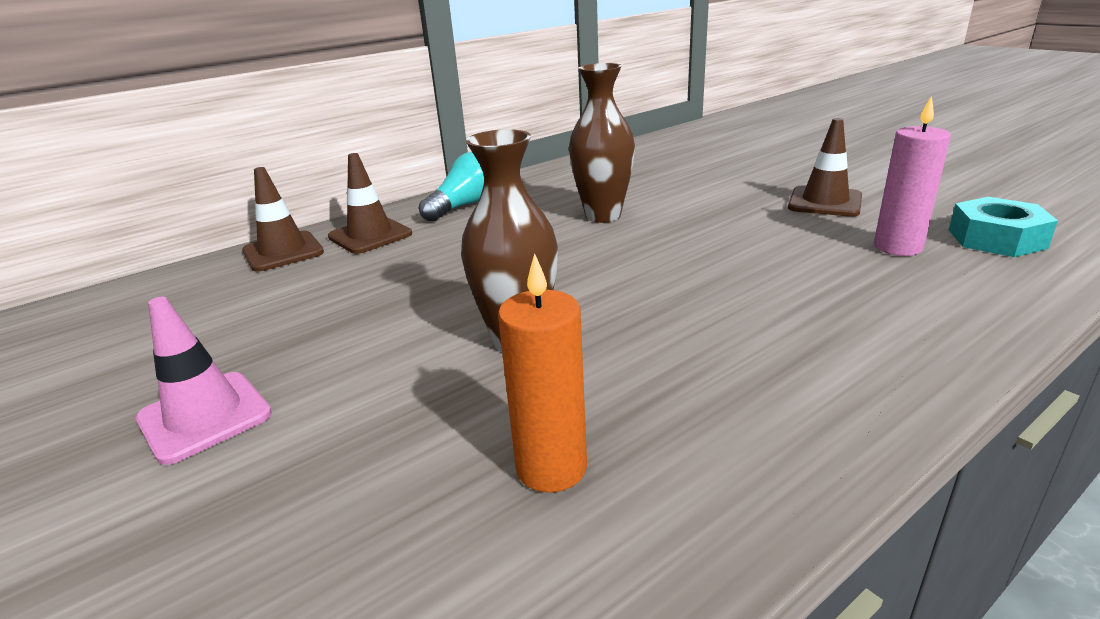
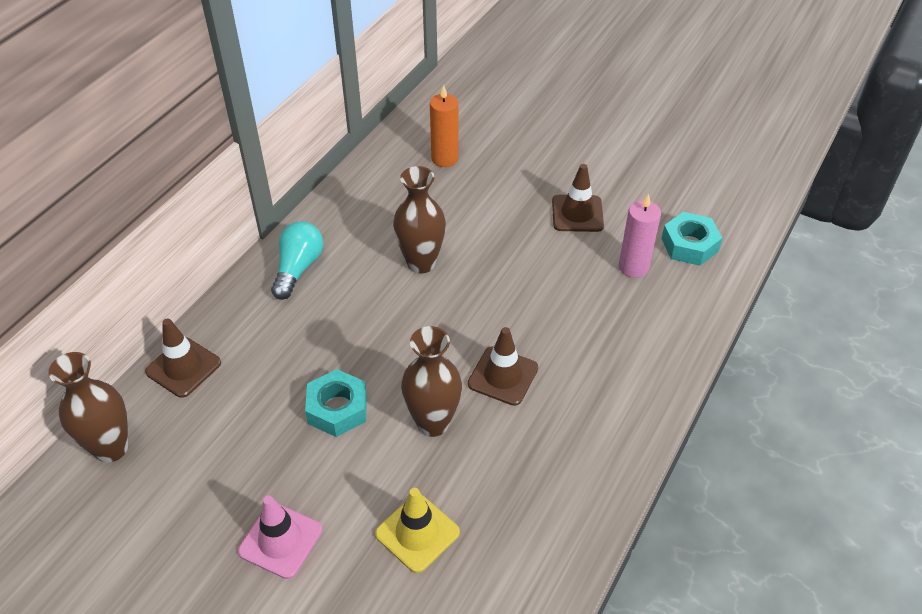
camera: 25 degrees left, 20 degrees up
brown traffic cone [328,153,412,254] -> brown traffic cone moved to [468,327,538,406]
orange candle [498,253,587,492] -> orange candle moved to [430,85,459,167]
none -> brown vase [48,352,128,463]
none -> turquoise nut [305,369,367,437]
none -> yellow traffic cone [375,488,460,573]

